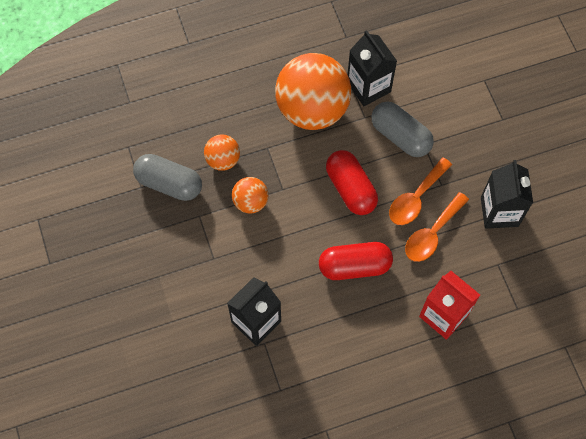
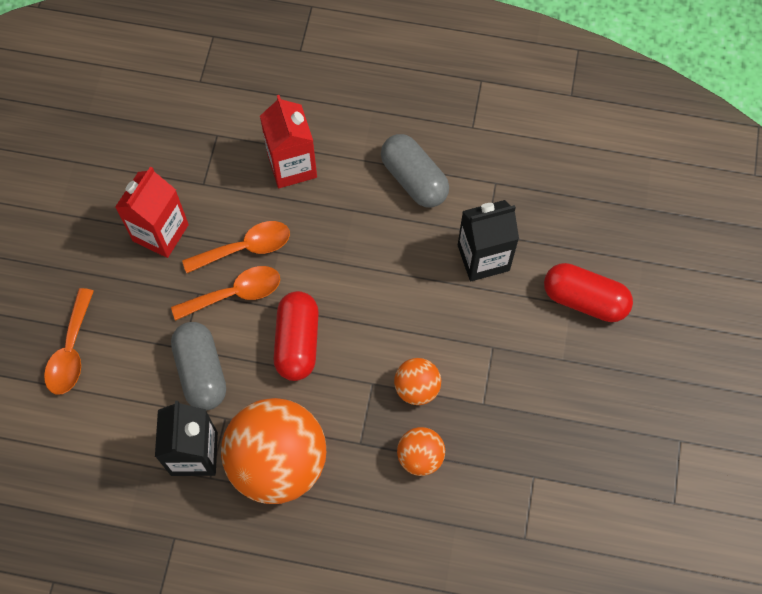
camera: 150 degrees left, 0 degrees up
grey capsule [133,154,202,201] -> grey capsule moved to [381,134,449,207]
red capsule [319,242,393,280] -> red capsule moved to [544,263,633,322]
black carton [481,160,533,229] -> red carton [115,166,189,258]
none -> orange spoon [44,288,94,395]

